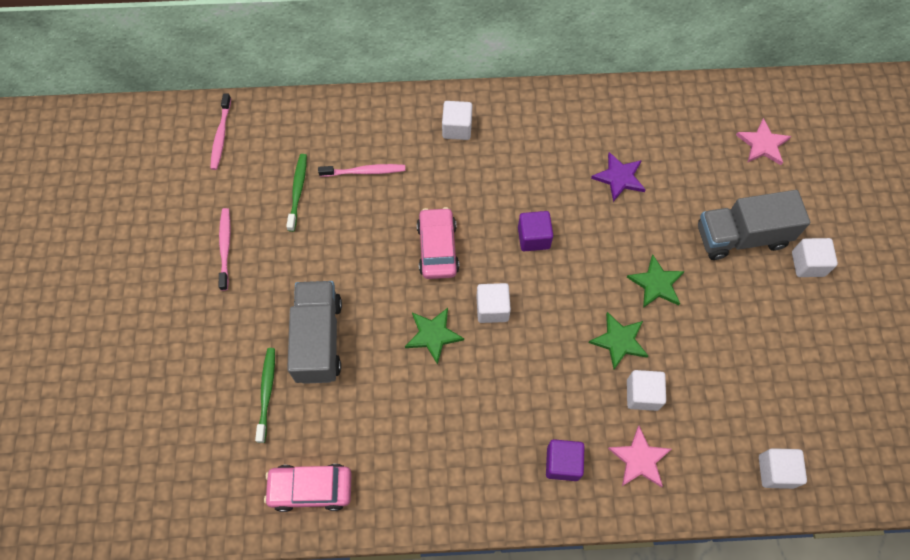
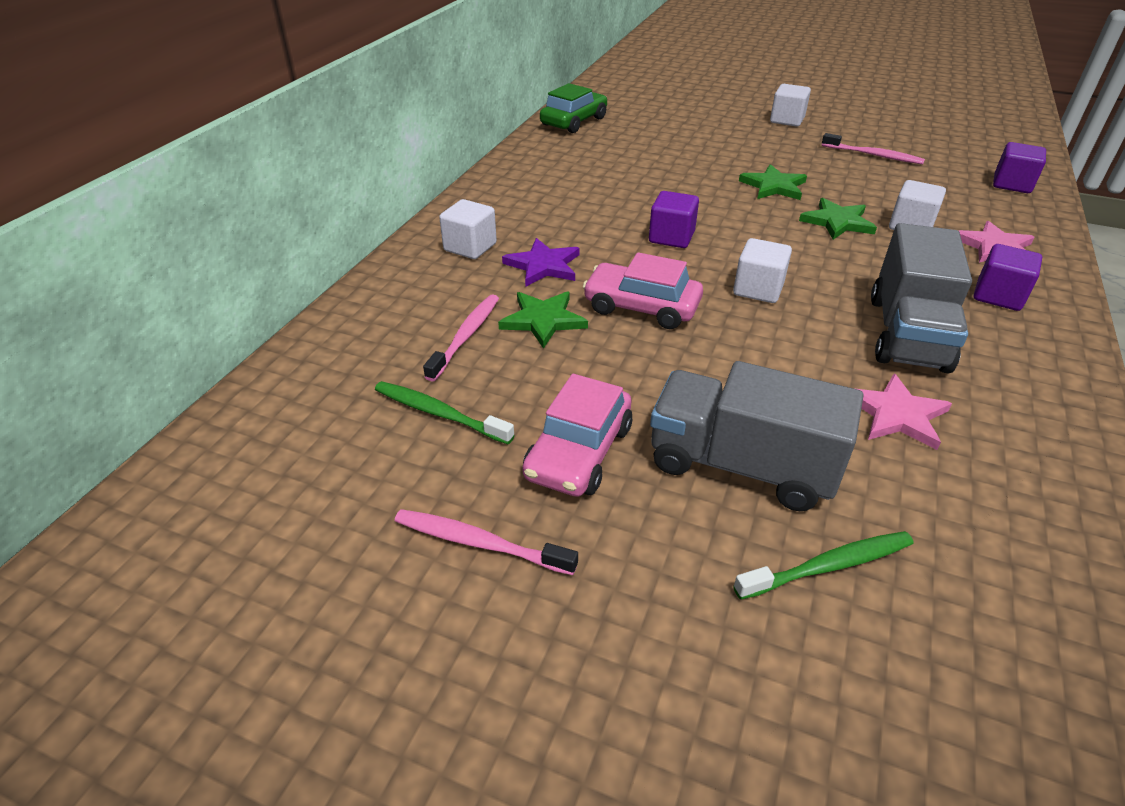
camera: 65 degrees left, 25 degrees down
pink toothbrush [210,93,231,170] -> pink toothbrush moved to [822,133,925,164]
green toothbrush [255,348,275,443] -> green toothbrush turned 135 degrees clockwise [733,531,913,600]
pink car [264,464,352,512] -> pink car moved to [522,374,632,497]
green star [405,308,464,365] -> green star moved to [498,292,588,349]
purple star [591,152,646,202] -> purple star moved to [502,238,580,287]
grey truck [698,190,810,260] -> grey truck moved to [871,223,972,373]
pink star [736,118,791,165] -> pink star moved to [853,373,952,450]
white cube [759,448,807,489] -> purple cube [993,142,1046,193]
none -> green car [540,83,607,133]

